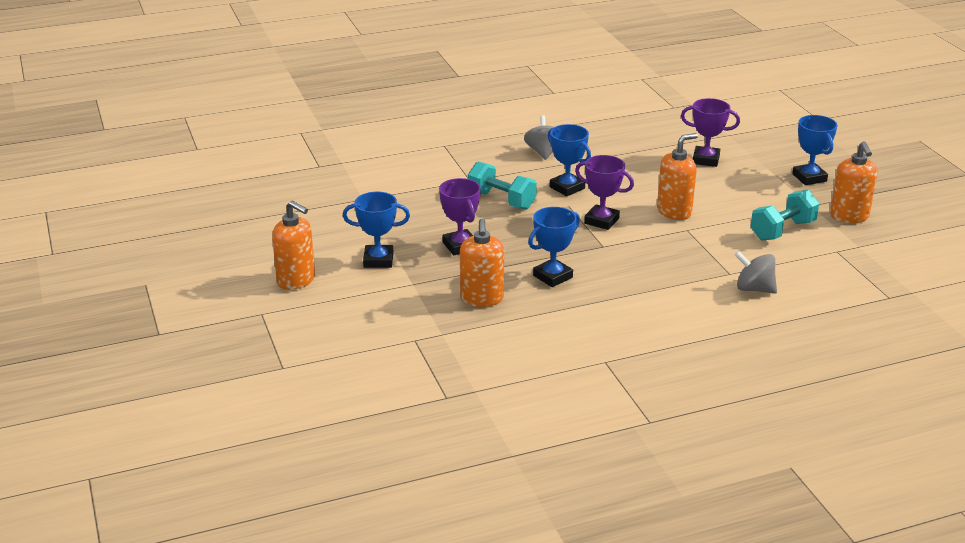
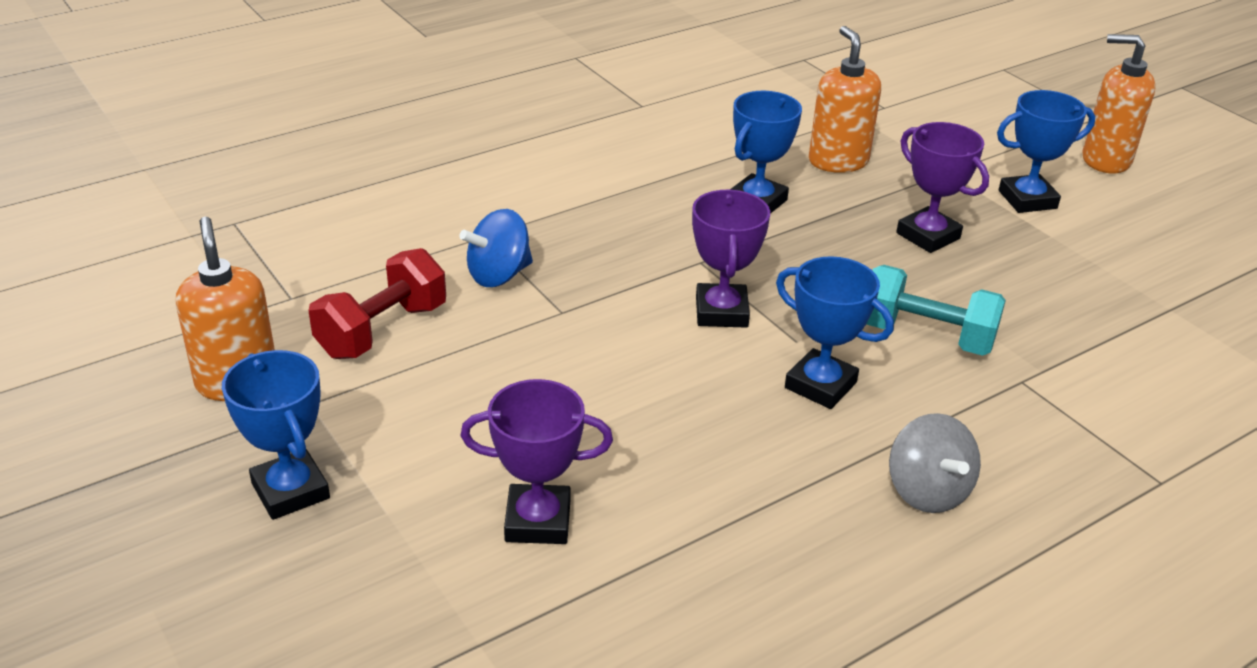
camera: 165 degrees right, 5 degrees up
purple trophy [575,155,634,230] -> purple trophy turned 75 degrees clockwise [692,190,770,328]
orange soap dispenser [657,133,698,220] -> none
grey spinning top [735,251,777,294] -> none
turquoise dumbbell [751,190,819,241] -> red dumbbell [308,248,446,359]
none -> blue spinning top [459,209,533,287]

